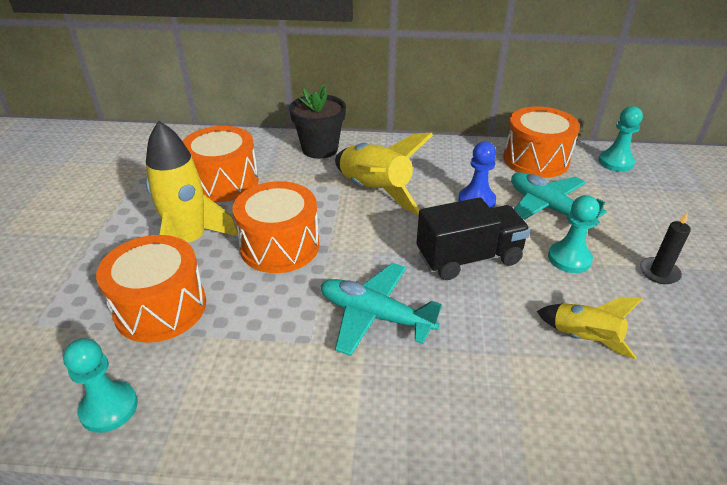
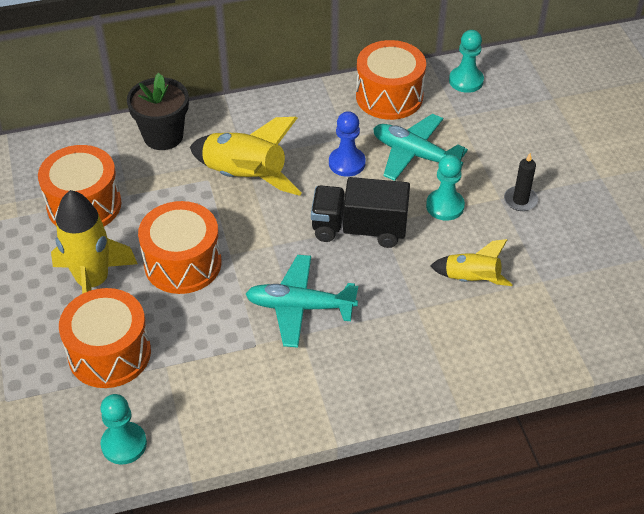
camera: 20 degrees left, 10 degrees up
black truck [417,197,530,280] -> black truck turned 135 degrees counterclockwise [311,177,410,248]

